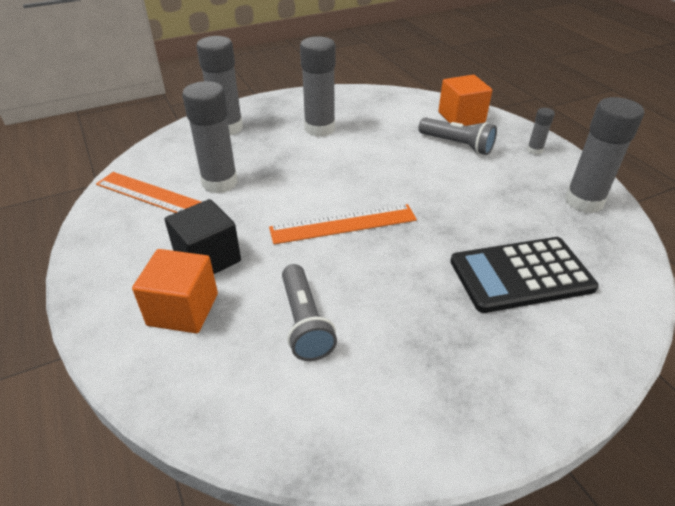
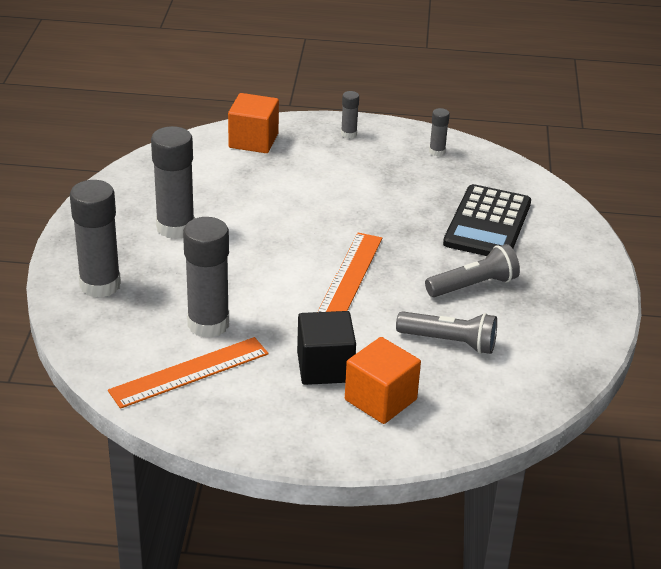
camera: 60 degrees left, 5 degrees down
grey flashlight [418,117,497,155] -> grey flashlight moved to [425,244,520,297]
grey glue stick [565,97,644,213] -> grey glue stick [429,108,450,156], size x0.47

